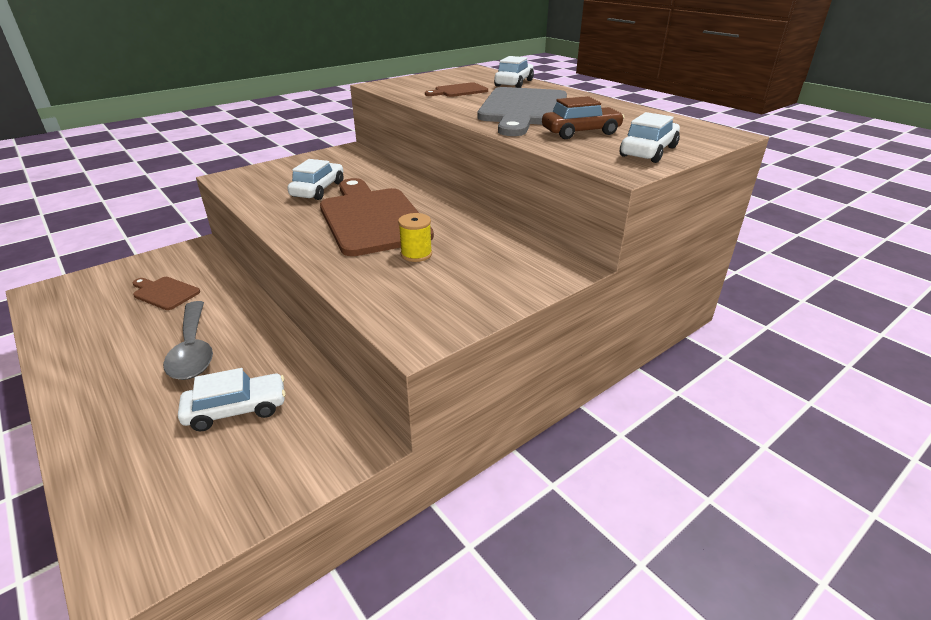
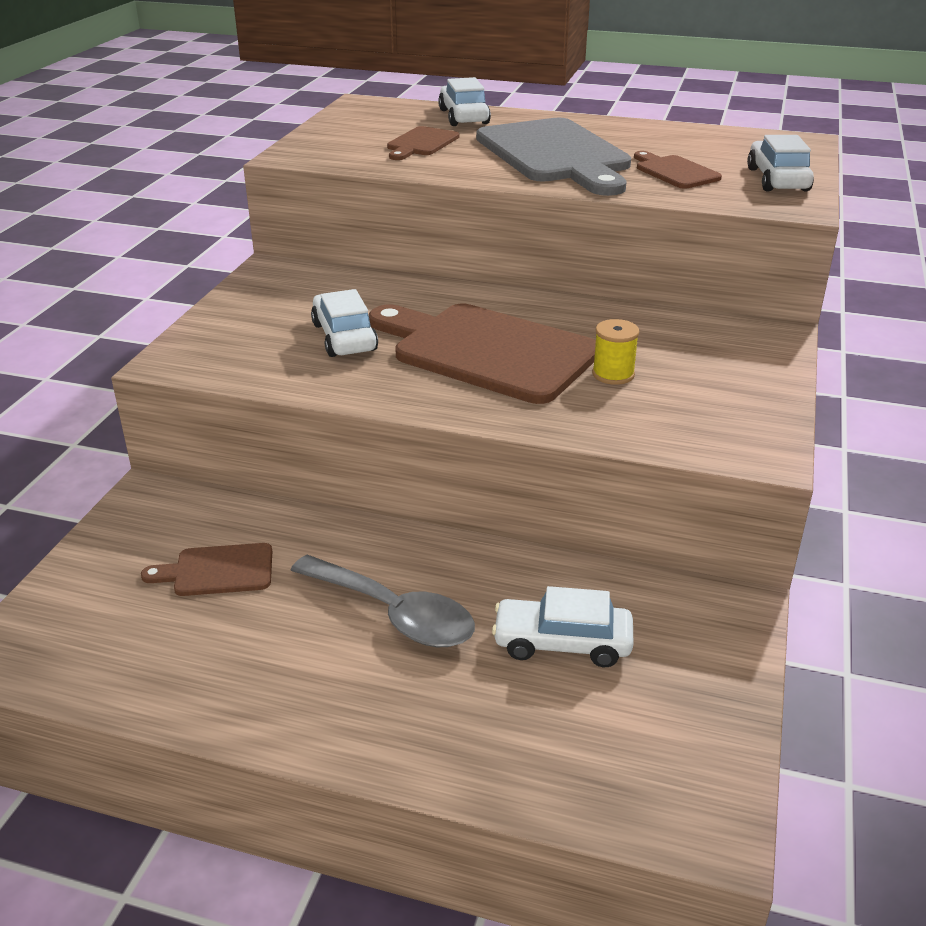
camera: 35 degrees left, 0 degrees up
white car [178,368,286,431] -> white car turned 120 degrees counterclockwise [492,586,633,667]
brown car [542,96,624,139] -> brown cutting board [634,151,722,189]

